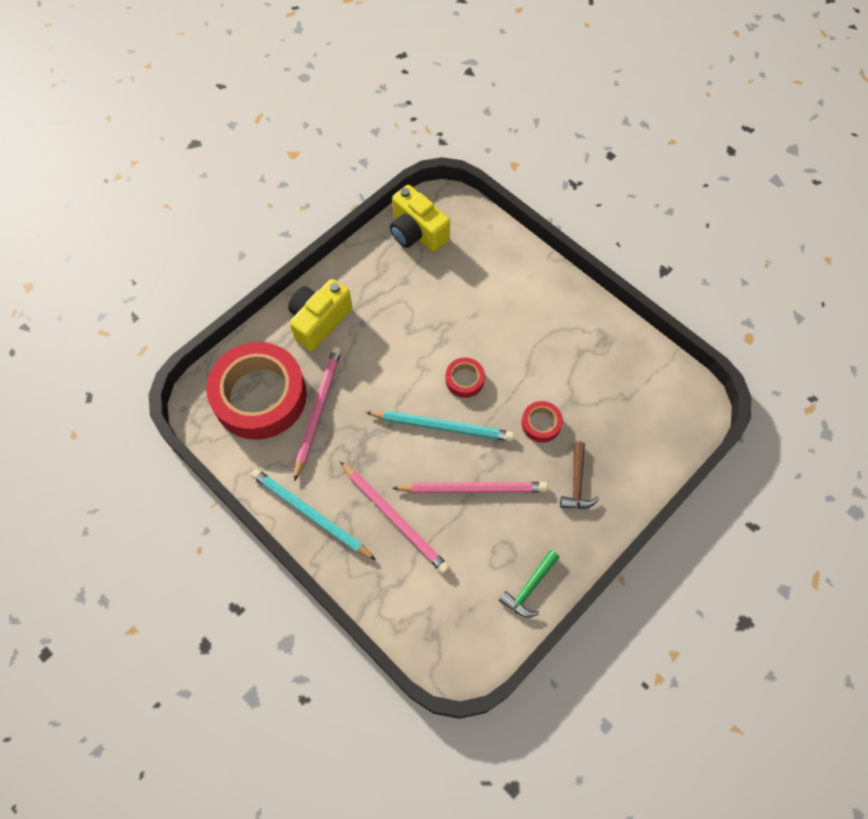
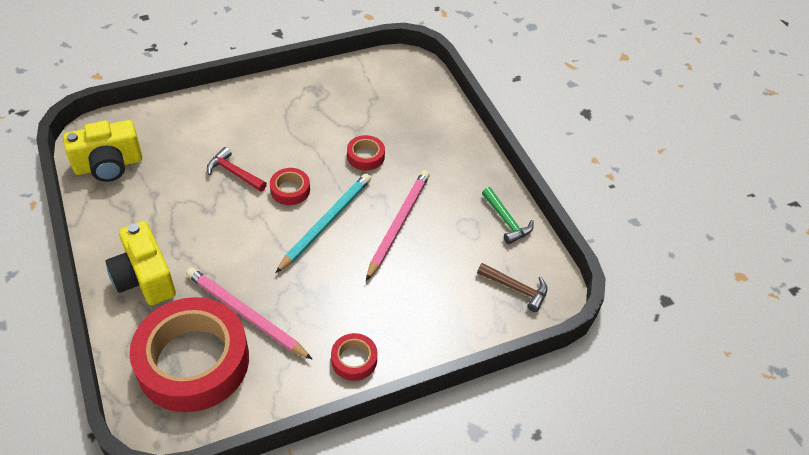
camera: 70 degrees left, 15 degrees down
turquoise pencil [251,469,376,560] -> red tape [331,333,377,381]
pink pencil [340,461,450,574] -> none
brown hammer [560,442,599,509] -> brown hammer moved to [477,263,547,312]
none -> red hammer [207,147,267,192]

